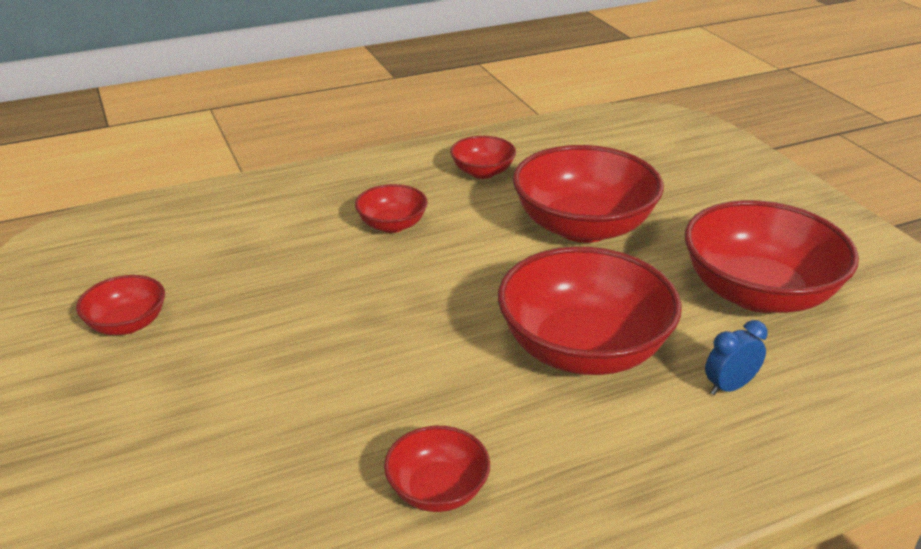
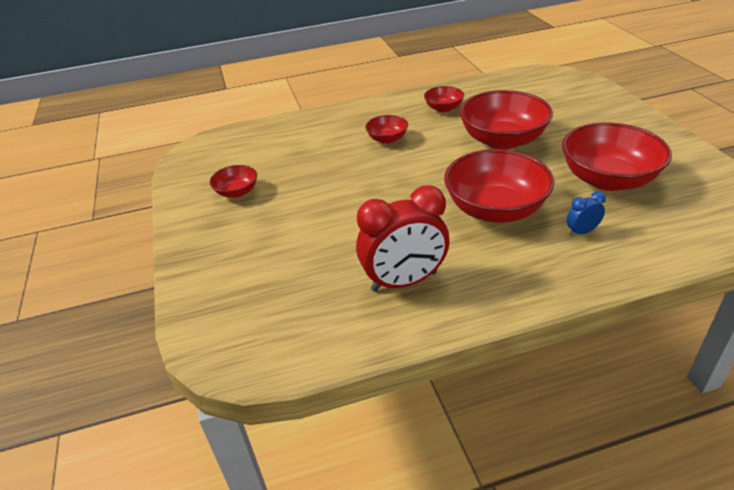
camera: 10 degrees right, 5 degrees up
red bowl [384,426,490,512] -> red clock [356,185,450,292]

